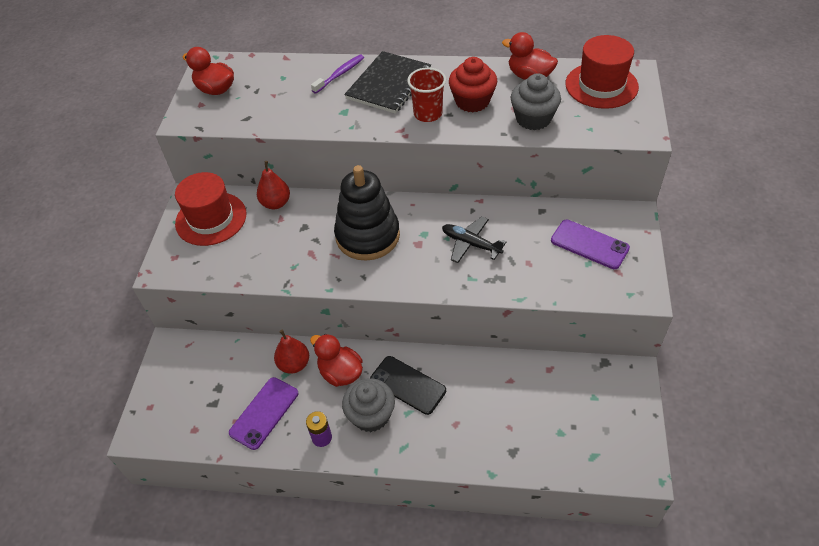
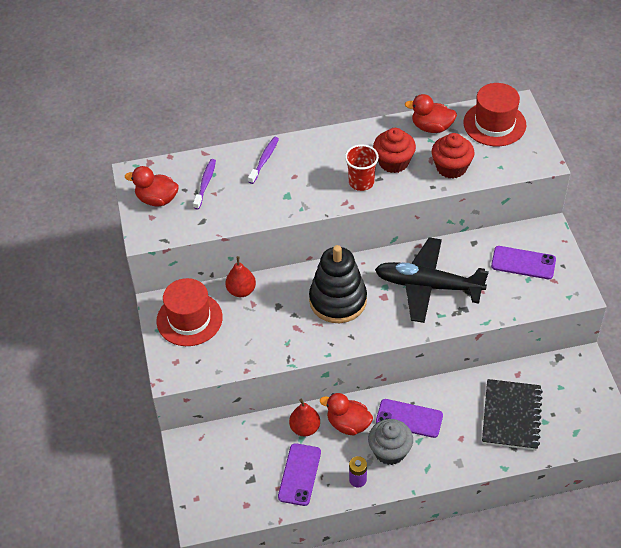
camera: 20 degrees left, 0 degrees up
black notebook [344,51,431,114] -> black notebook moved to [482,379,543,450]
black phone [370,356,446,415] -> purple phone [376,399,443,438]
black plane [442,217,507,263] -> black plane [375,237,489,323], size x1.88
grey cupcake [511,73,561,130] -> red cupcake [431,133,475,179]
none -> purple toothbrush [193,159,216,210]

